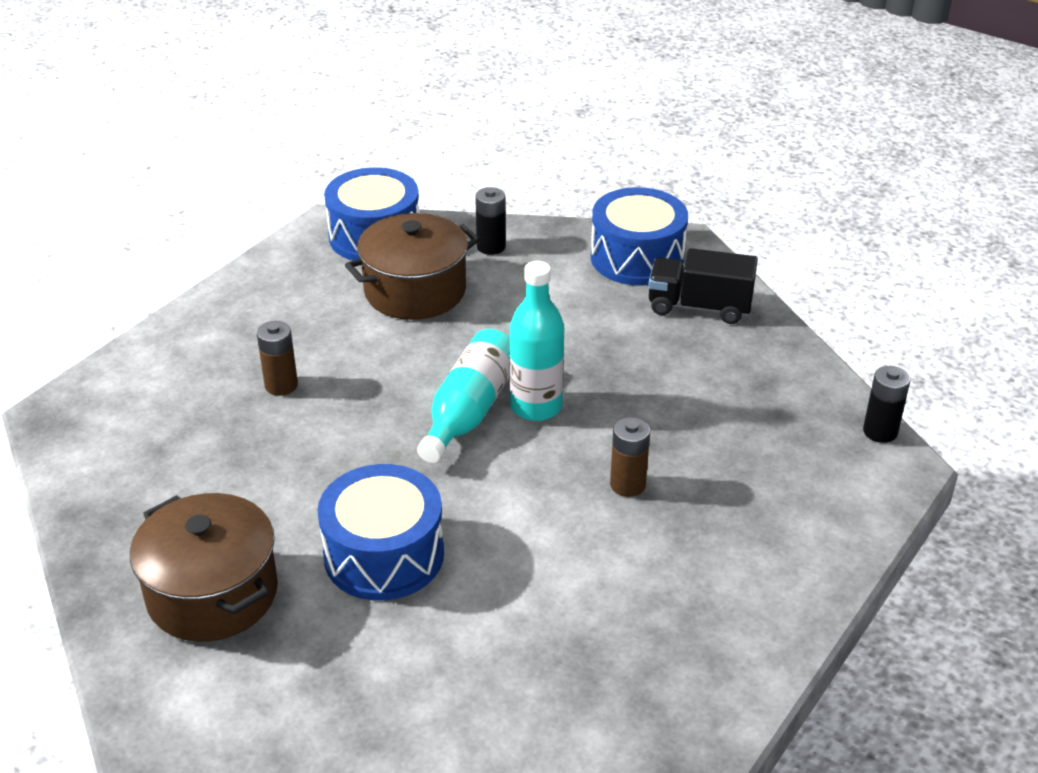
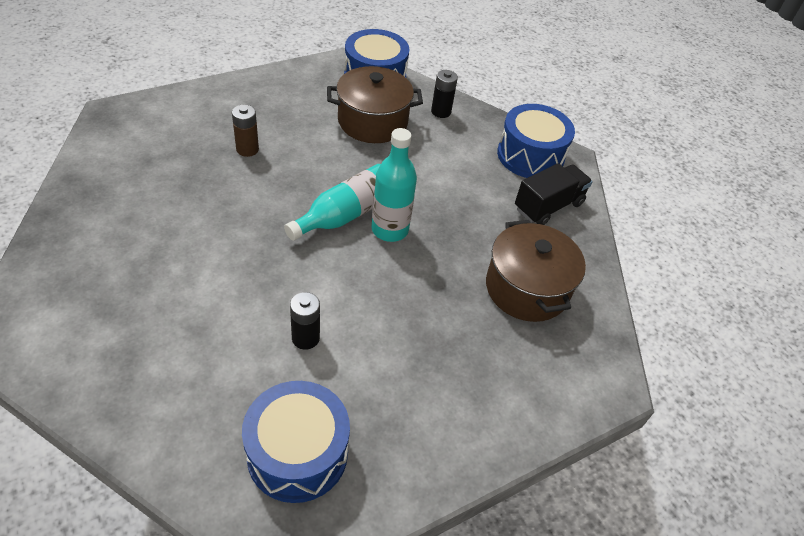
camera: 20 degrees right, 10 degrees up
brown pot [130,493,278,642] -> brown pot moved to [486,220,586,322]
blue drum [318,464,444,601] -> blue drum moved to [242,381,350,503]
brown battery [610,417,650,497] -> none
black truck [648,248,758,324] -> black truck turned 105 degrees clockwise [515,163,593,225]
black battery [863,366,910,443] -> black battery moved to [290,292,320,350]

